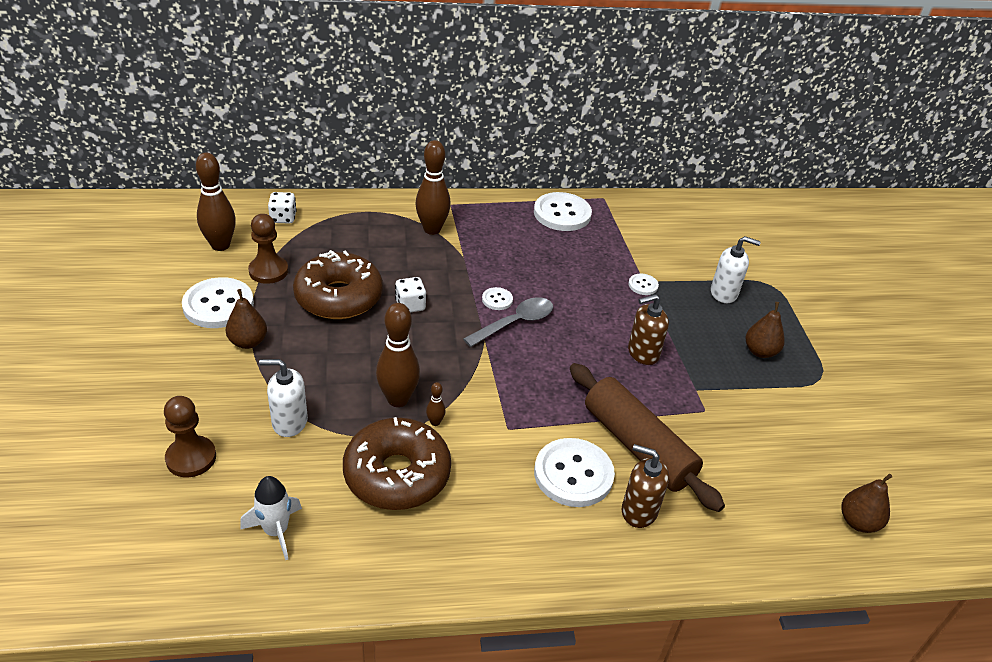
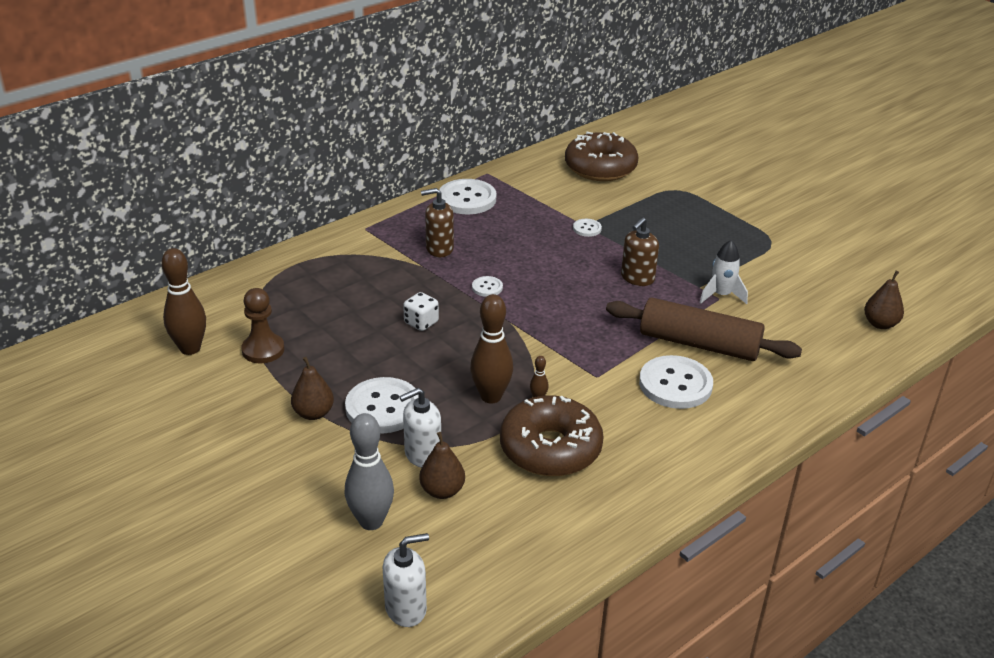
camera: 30 degrees left, 5 degrees down
brown pawn [164,396,216,477] -> grey bowling pin [345,413,394,530]
white button [182,277,254,328] -> white button moved to [345,377,418,433]
white rocket [240,476,302,560] -> white rocket moved to [699,240,748,304]
white dice [268,192,297,224] -> none
brown donut [293,250,383,319] -> brown donut moved to [565,132,638,181]
brown bowling pin [415,140,451,235] -> none
grey spoon [463,297,553,347] -> none
brown soap dispenser [622,444,669,528] -> brown soap dispenser moved to [421,188,454,257]
white soap dispenser [711,236,761,303] -> white soap dispenser moved to [383,533,429,627]
brown pear [746,302,785,358] -> brown pear moved to [419,432,465,499]

